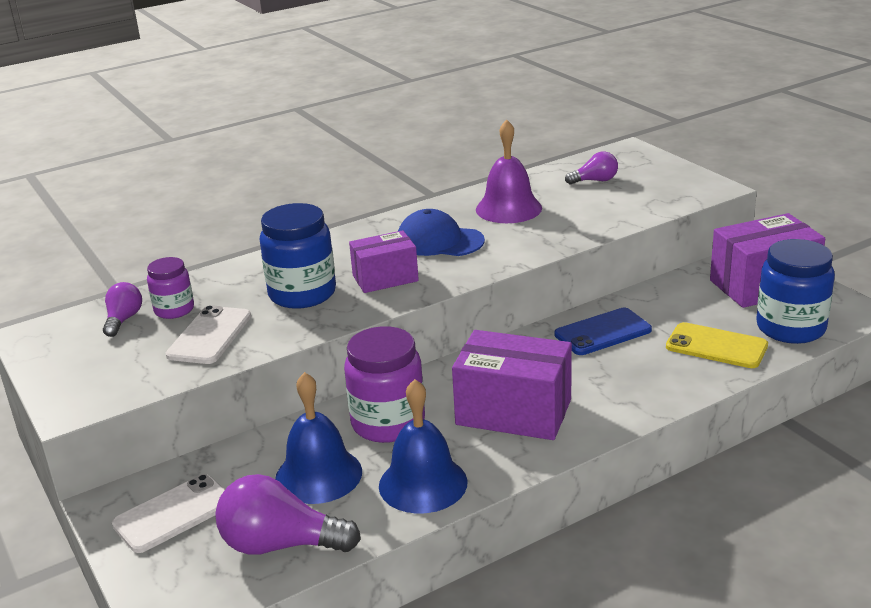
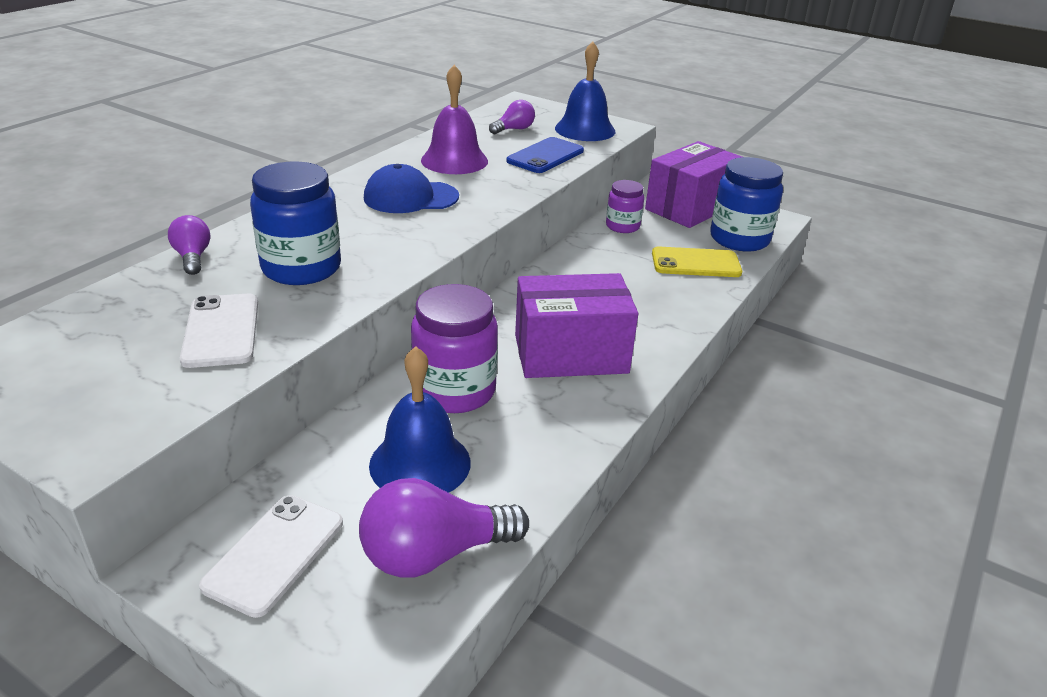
camera: 30 degrees left, 5 degrees up
purple light bulb [103,282,142,337] -> purple light bulb moved to [168,215,211,275]
purple jar [147,257,194,319] -> purple jar moved to [606,180,644,233]
purple box [349,230,419,293] -> none
blue bell [379,379,467,513] -> blue bell moved to [555,42,616,141]
blue phone [554,308,652,355] -> blue phone moved to [506,137,584,173]

